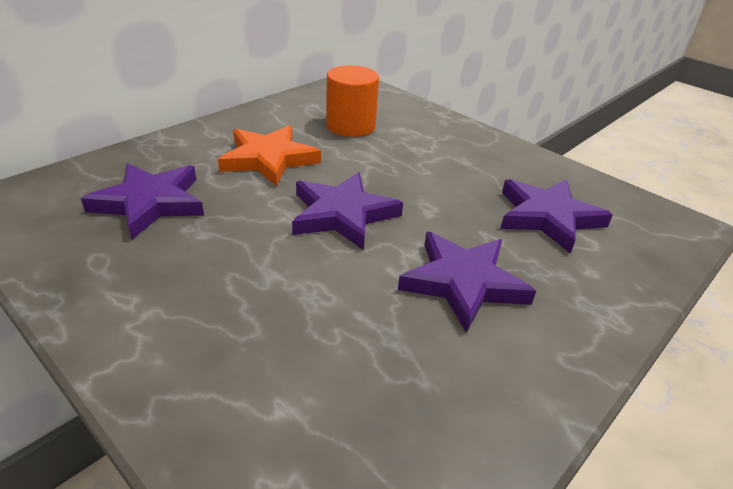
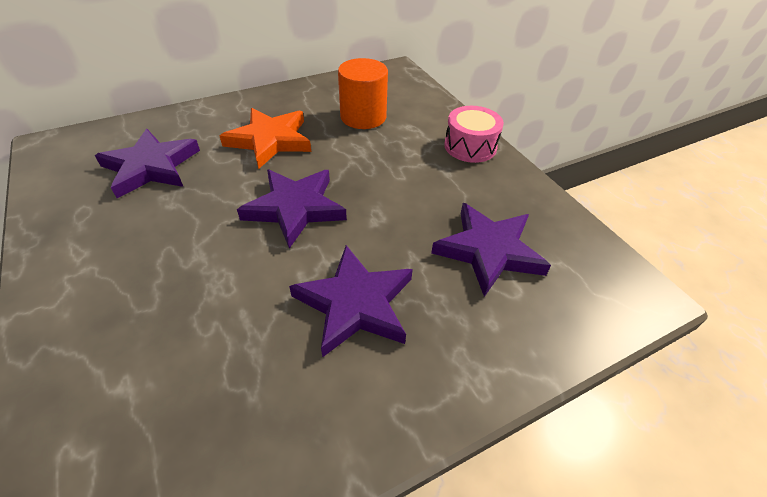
camera: 20 degrees right, 10 degrees up
none -> pink drum [444,106,504,163]

